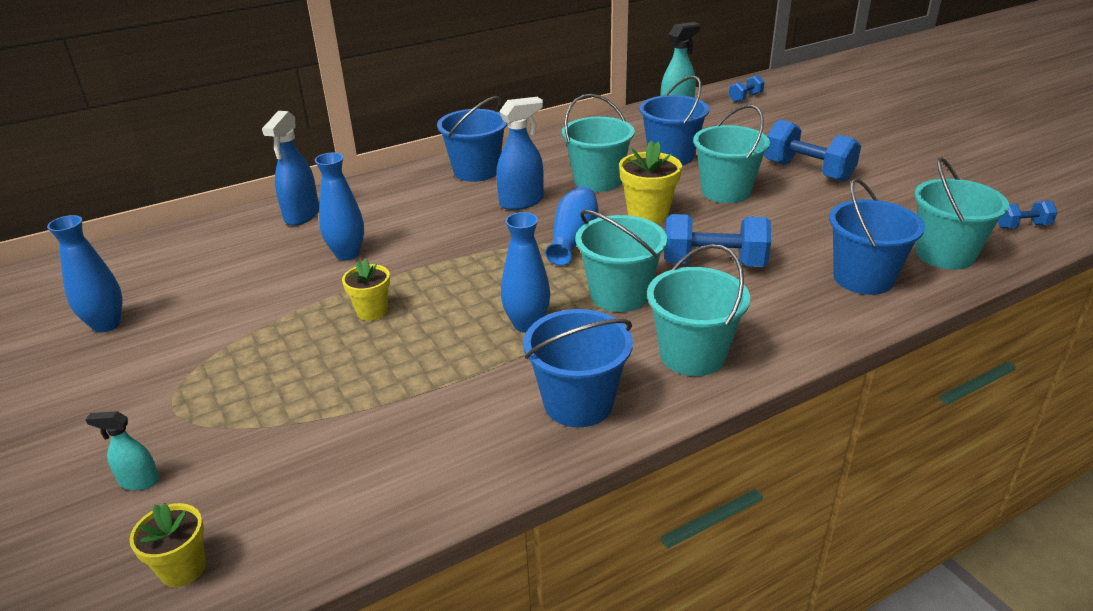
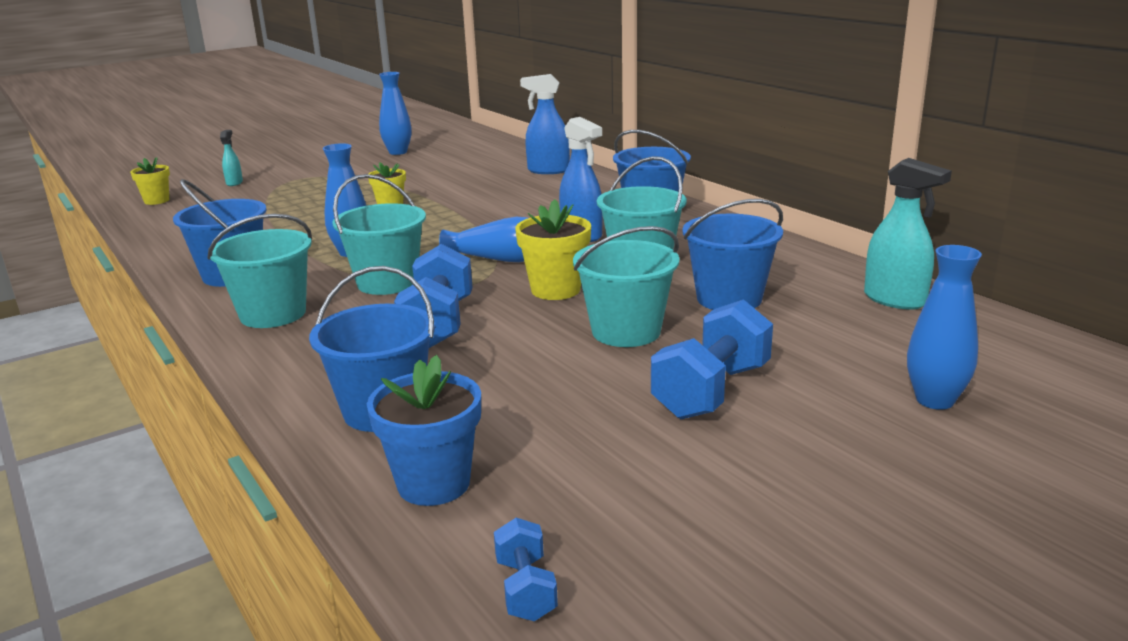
camera: 85 degrees right, 10 degrees down
blue vase [315,153,364,261] -> blue vase moved to [907,245,982,410]
blue dumbbell [729,75,765,102] -> none
turquoise bucket [914,157,1009,270] -> blue flower pot [367,355,481,506]

